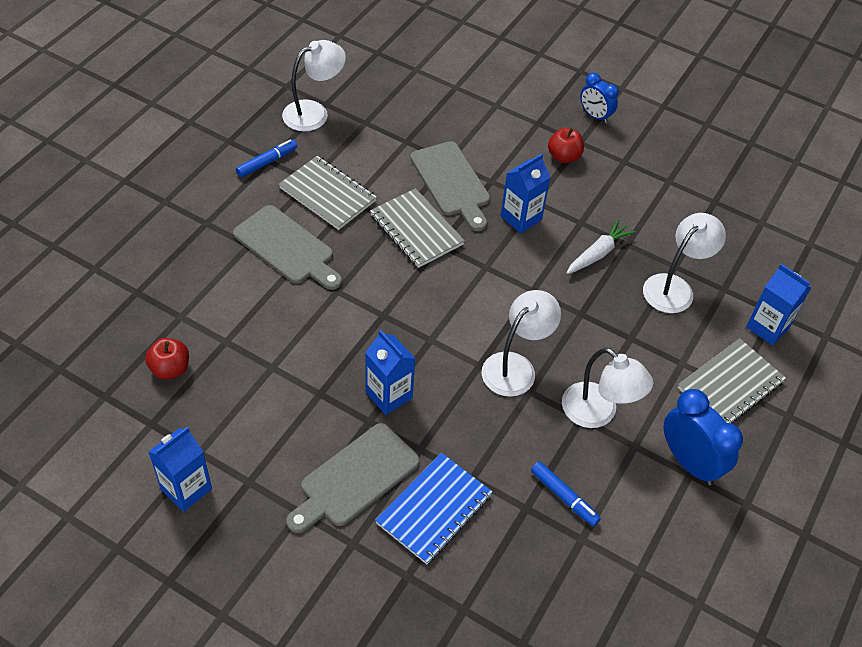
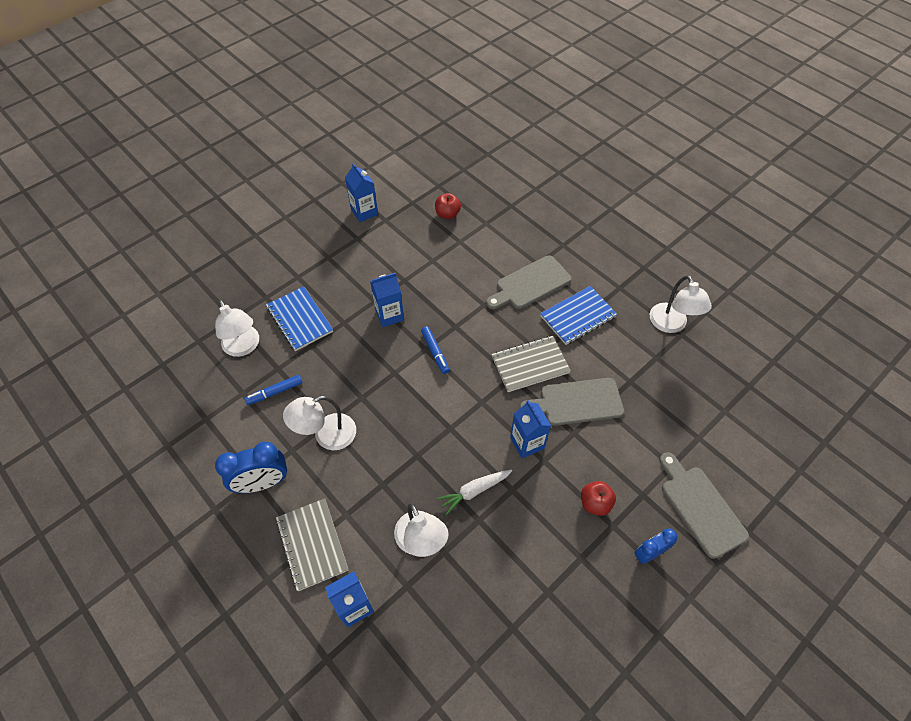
camera: 110 degrees right, 5 degrees up
blue marker [236,139,297,178] -> blue marker moved to [421,326,450,374]
grey notebook [279,156,377,230] -> blue notebook [540,286,617,345]
grey cutting board [286,423,420,533] -> grey cutting board moved to [659,452,749,559]
white lamp [482,290,561,397] -> white lamp moved to [215,299,259,357]
white carrot [567,220,635,274] -> white carrot turned 90 degrees clockwise [437,469,512,516]

